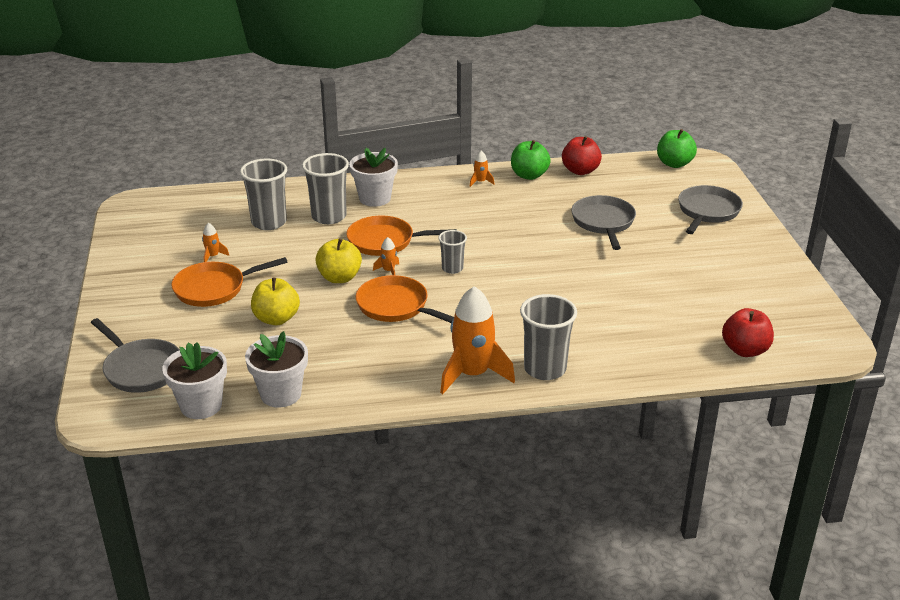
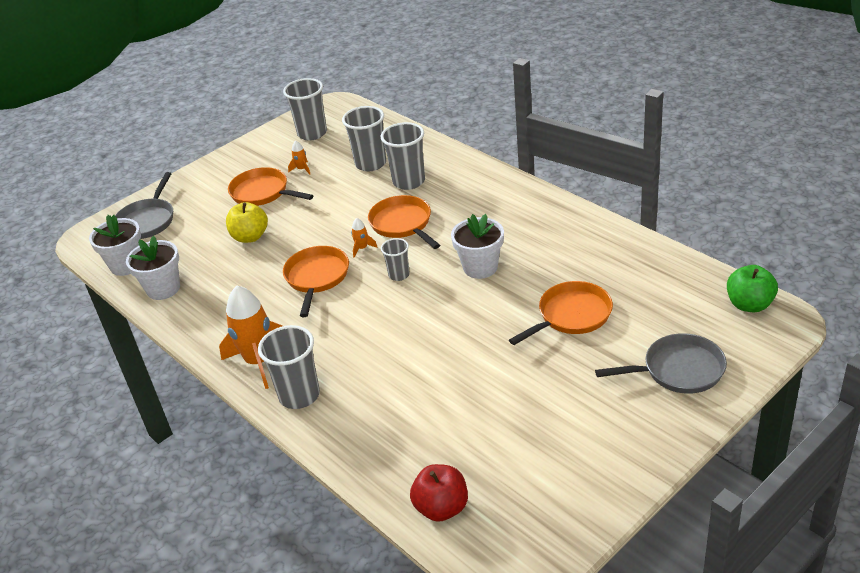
camera: 60 degrees right, 5 degrees up
yellow apple [316,238,362,283] -> none
white flower pot [349,148,398,207] -> white flower pot moved to [451,214,504,279]
orange rocket [469,151,494,187] -> none
green apple [511,140,551,180] -> none
red apple [562,136,602,175] -> none
grey pan [571,195,636,250] -> orange pan [509,281,613,345]
none -> grey cup [283,78,327,140]

